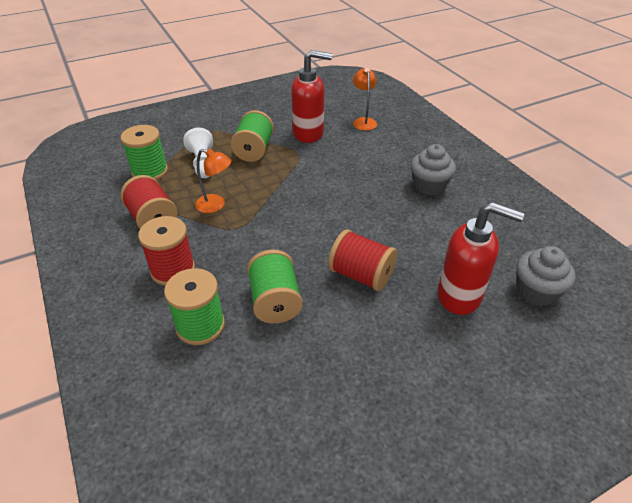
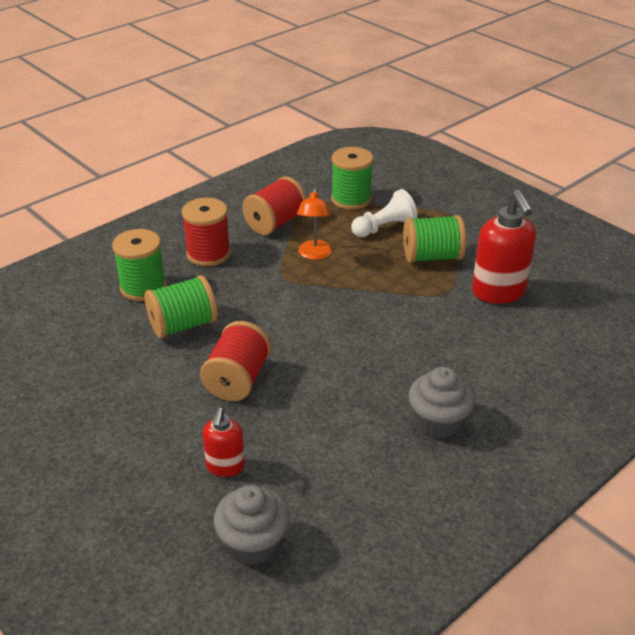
camera: 75 degrees right, 5 degrees down
orange lamp [353,68,377,131] -> none
red soap dispenser [438,202,524,315] -> red soap dispenser [202,407,245,477], size x0.57

